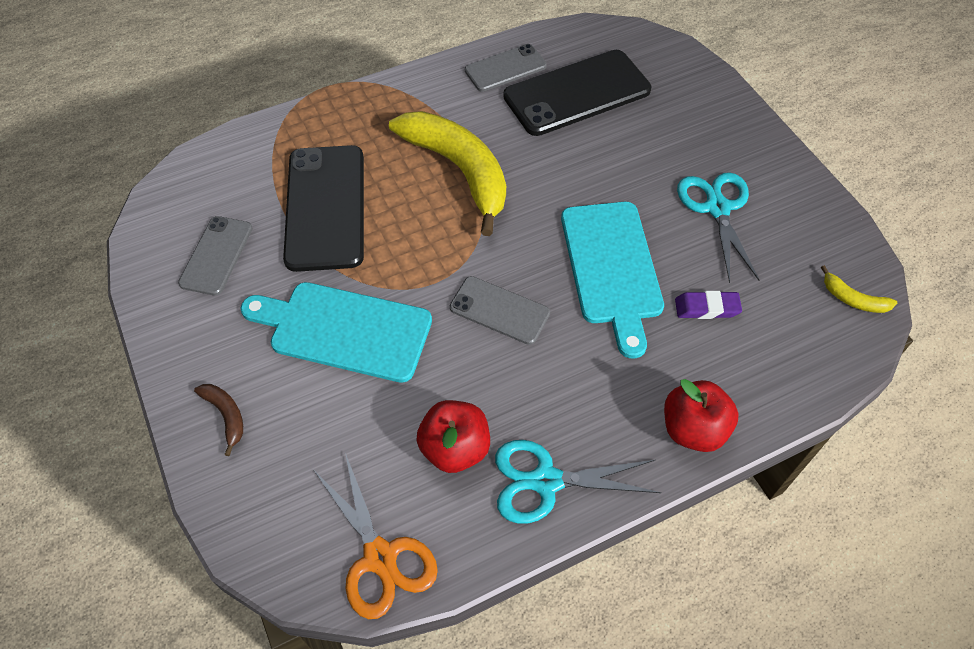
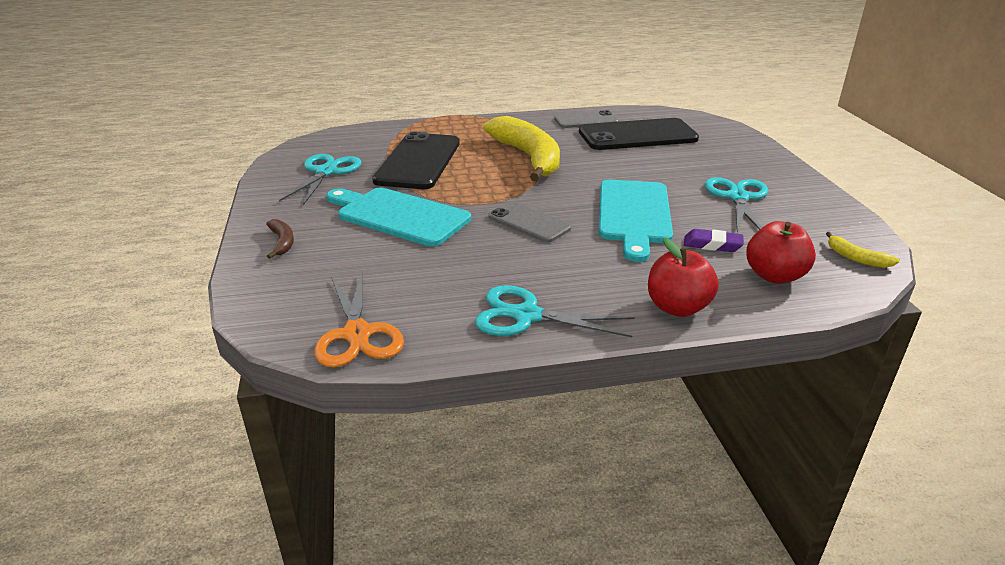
camera: 15 degrees right, 25 degrees down
grey phone [178,216,253,296] -> turquoise scissors [279,154,362,205]
red apple [416,400,490,473] -> red apple moved to [746,221,816,284]

